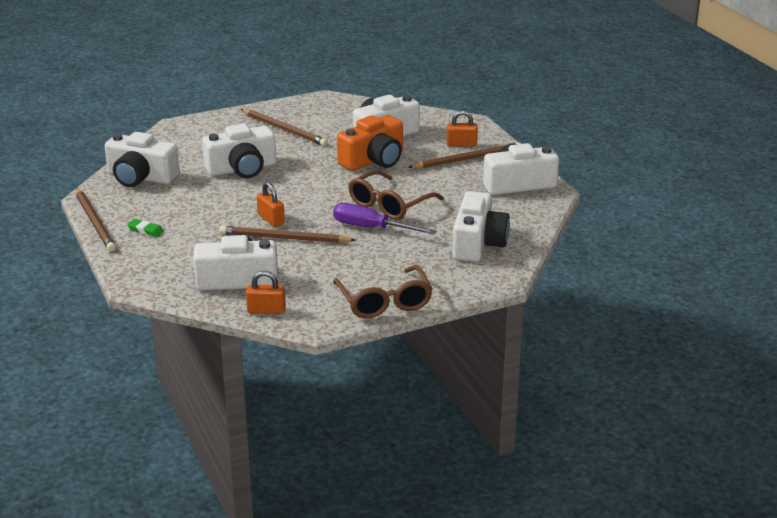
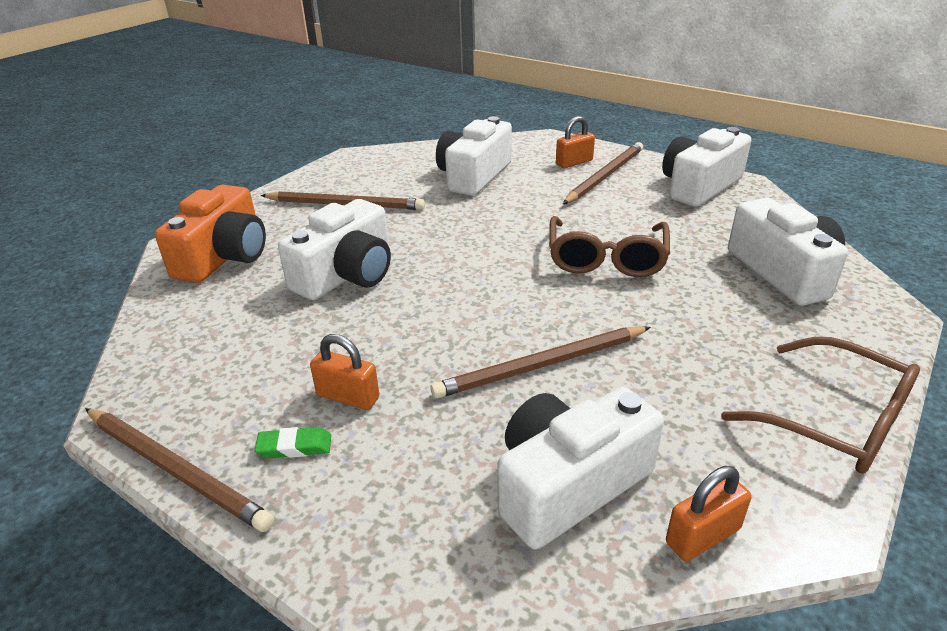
camera: 30 degrees left, 5 degrees up
white camera [105,132,180,187] -> none
orange padlock [257,182,285,227] -> orange padlock moved to [310,334,379,410]
purple screwdriver [333,203,437,235] -> none
orange camera [337,115,403,171] -> orange camera moved to [155,185,266,283]

